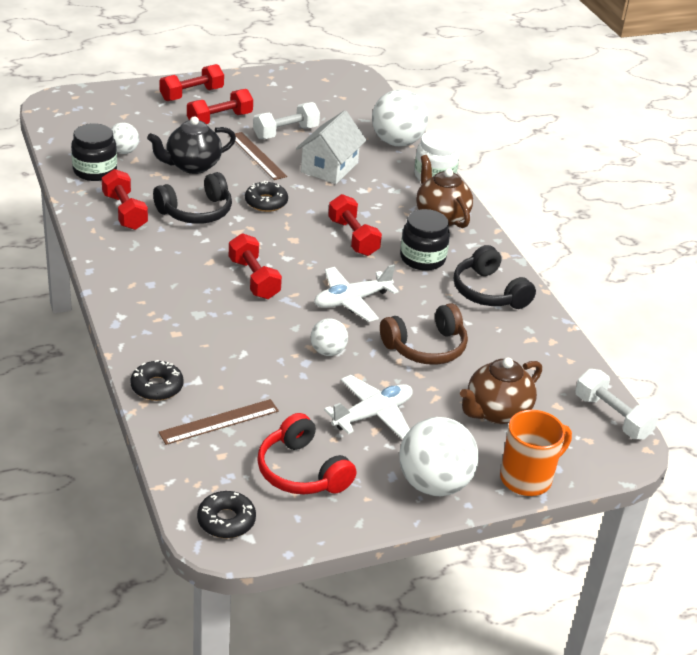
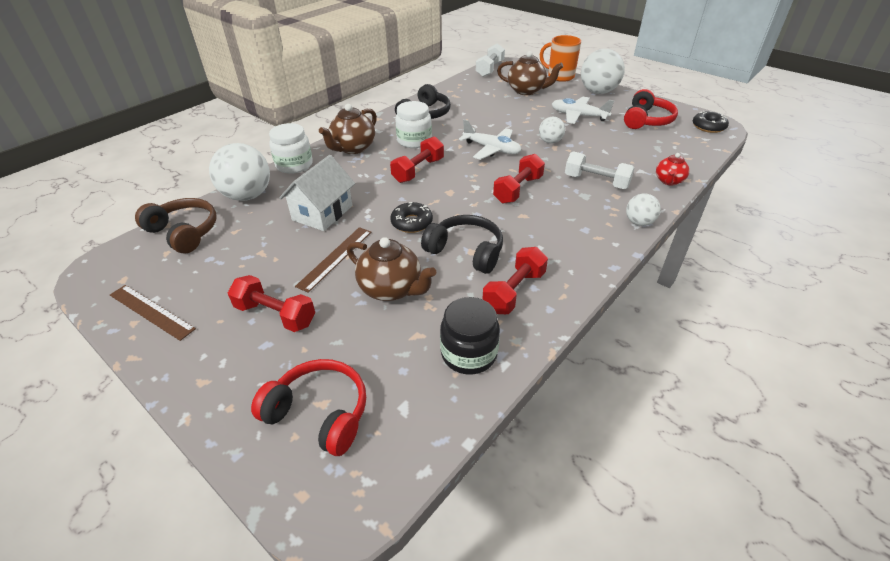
camera: 115 degrees left, 5 degrees up
white ball [111,123,139,154] -> white ball moved to [626,194,661,226]
black donut [130,360,184,401] -> red teapot [656,153,689,186]
black teapot [147,116,236,174] -> brown teapot [347,237,436,301]
red dumbbell [159,64,224,101] -> none
brown ruler [159,399,279,445] -> brown ruler moved to [110,285,196,341]
white dumbbell [253,102,320,139] -> white dumbbell moved to [565,151,635,189]
white house [296,110,366,184] -> white house turned 60 degrees counterclockwise [279,155,355,231]
brown headphones [380,303,468,365] -> brown headphones moved to [135,198,217,253]
black jar [400,209,450,271] -> white jar [395,101,432,148]
none -> red headphones [251,359,366,456]

